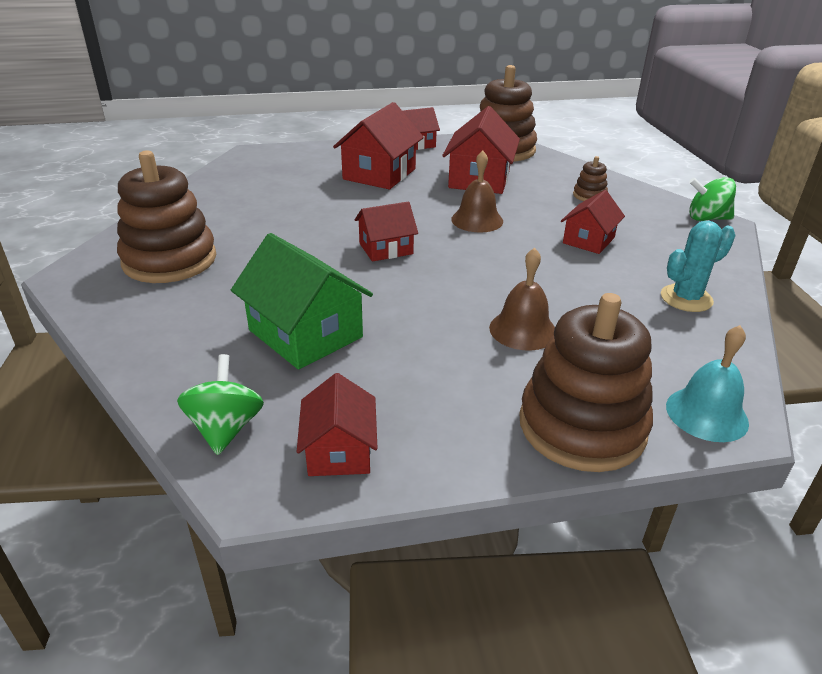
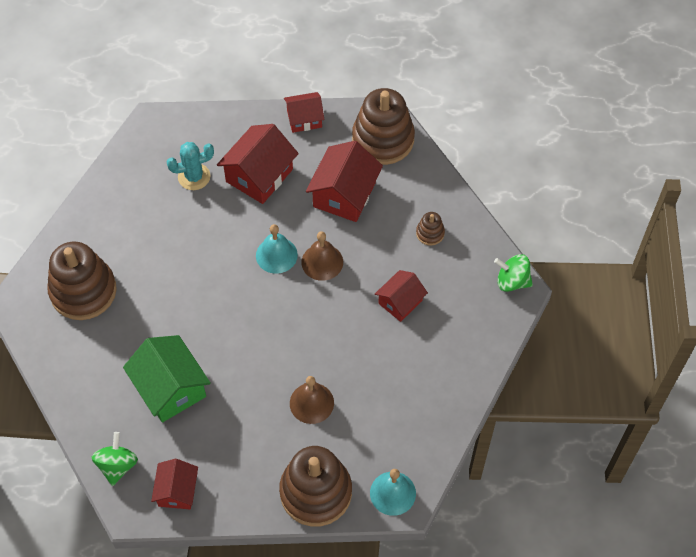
camera: 10 degrees right, 25 degrees up
red house [355,201,418,262] -> none
turquoise cactus [661,221,736,312] -> turquoise cactus moved to [167,142,214,190]
none -> turquoise bell [256,224,298,274]

